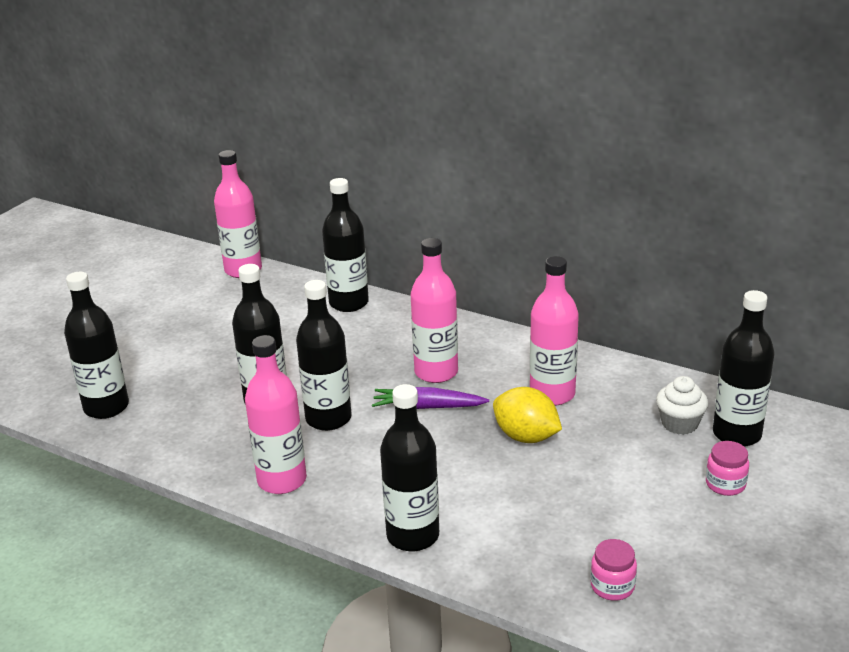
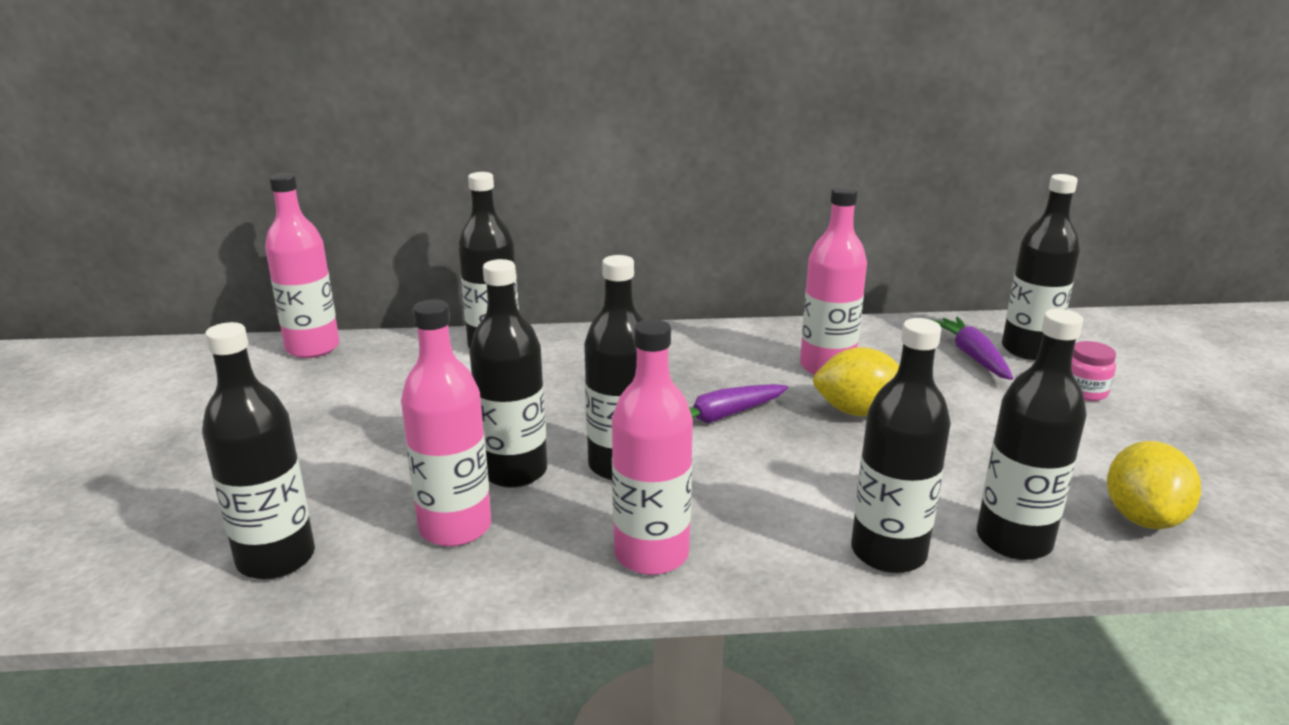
camera: 35 degrees left, 5 degrees down
pink bottle [411,238,458,383] -> pink bottle moved to [401,299,491,547]
pink jar [591,539,637,601] -> yellow lemon [1107,441,1201,529]
white cupcake [656,376,708,435] -> purple carrot [930,317,1013,380]
none -> black bottle [977,309,1087,560]

